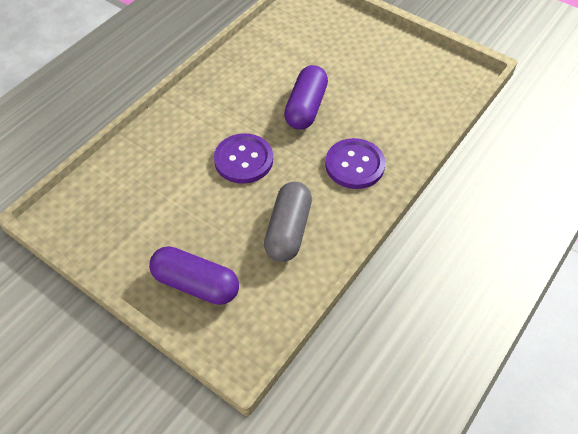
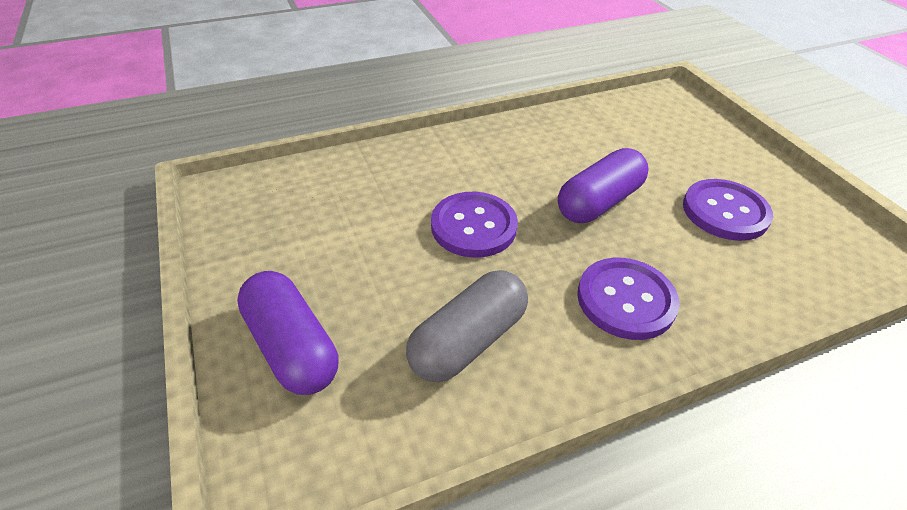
camera: 30 degrees right, 10 degrees down
none -> purple button [683,179,773,241]

